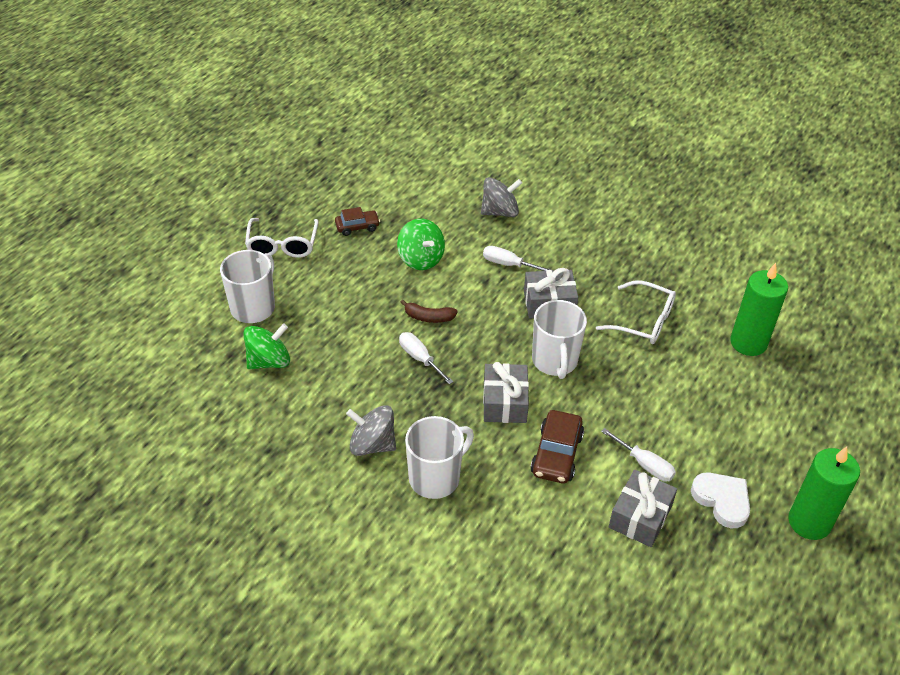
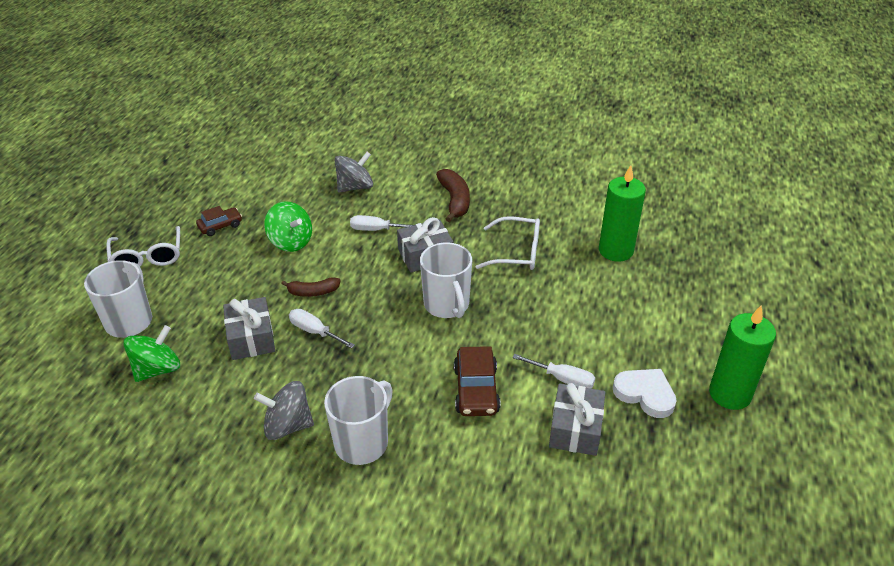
camera: 15 degrees left, 5 degrees down
grey gift [483,362,529,423] -> grey gift moved to [223,297,275,360]
none -> brown banana [436,169,470,222]

